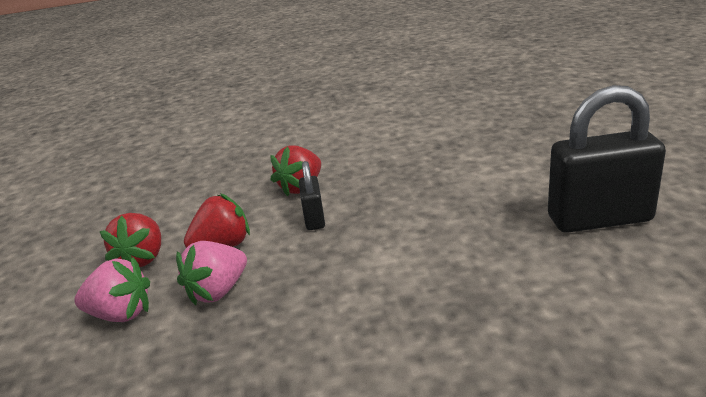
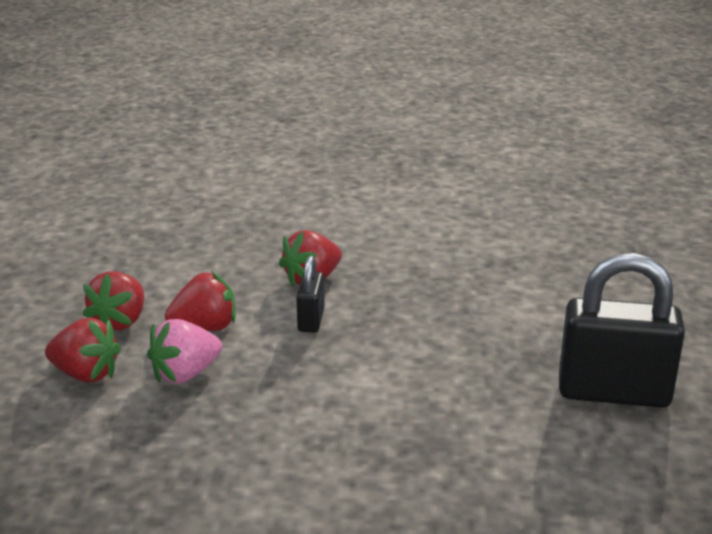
camera: 10 degrees right, 0 degrees up
pink strawberry [74,257,150,322] -> red strawberry [45,318,121,383]

